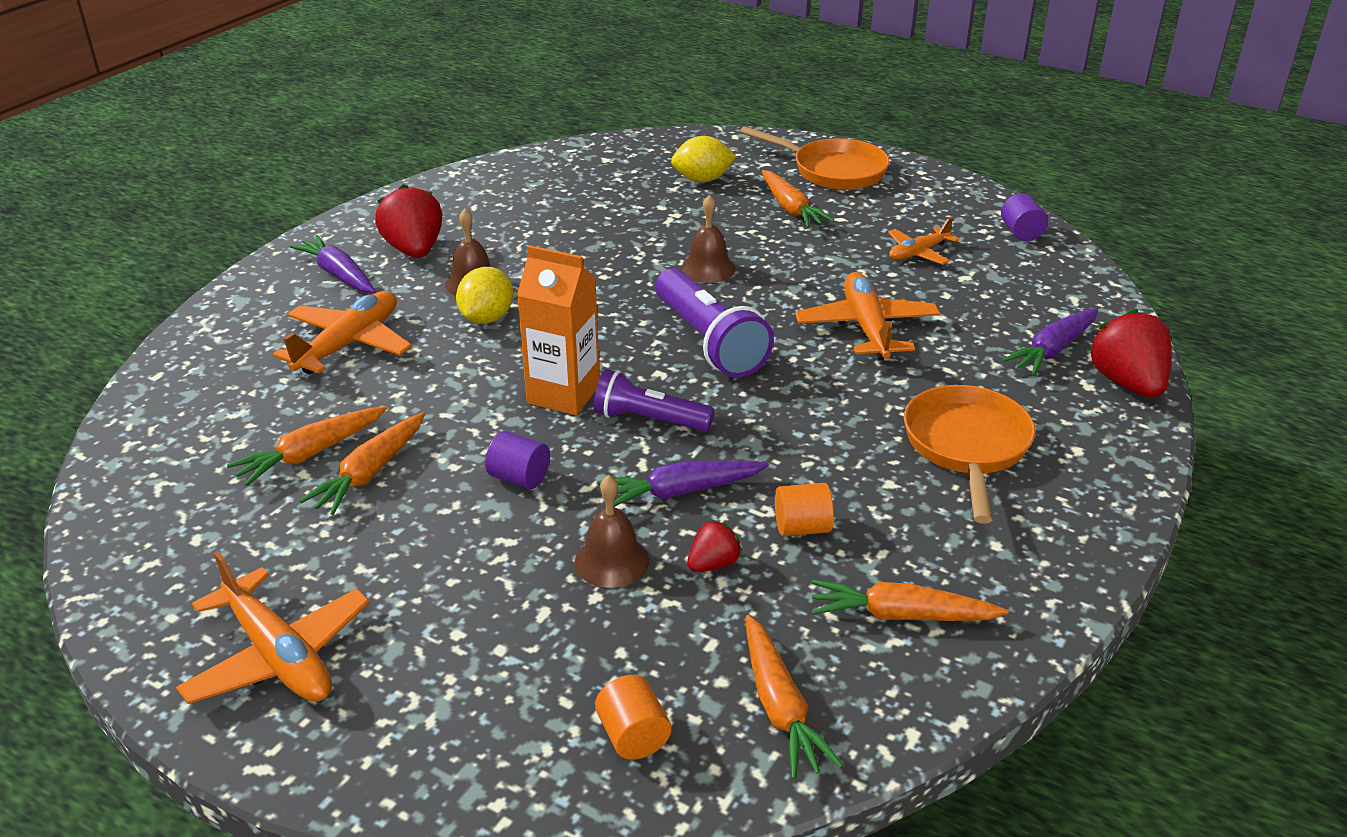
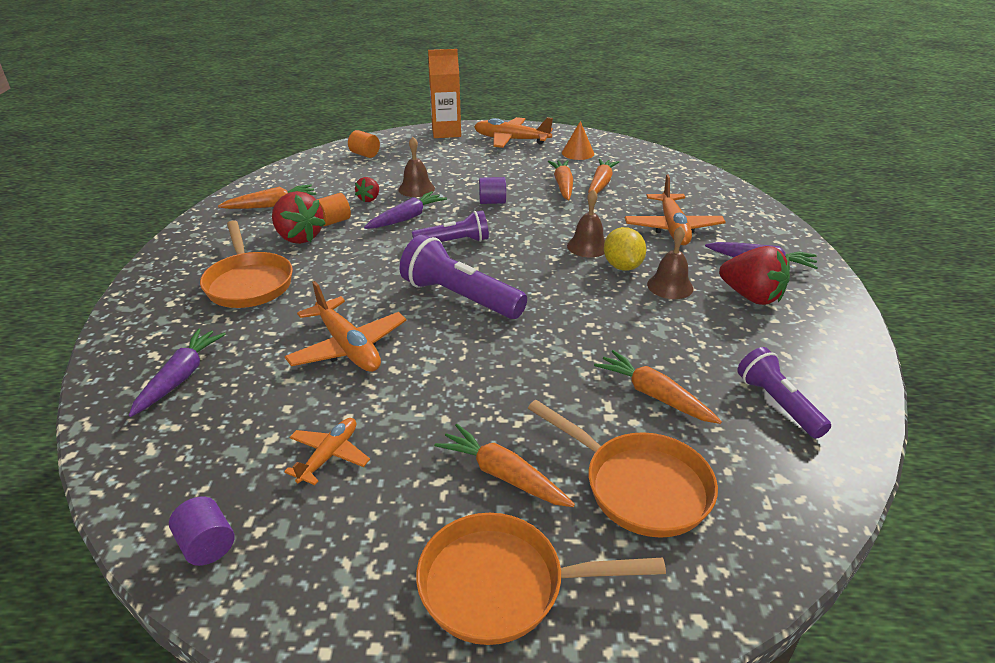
camera: 150 degrees right, 0 degrees up
orange carton [517,245,600,415] -> orange carton moved to [428,49,461,138]
yellow lemon [671,136,736,182] -> orange pan [528,400,718,538]
brown bell [681,195,735,283] -> brown bell moved to [567,189,605,257]
orange carrot [746,615,843,779] -> orange carrot moved to [594,350,722,424]
red strawberry [1088,309,1172,398] -> red strawberry moved to [272,191,326,244]
none -> orange cone [562,121,594,160]
none -> purple flashlight [737,347,831,439]

